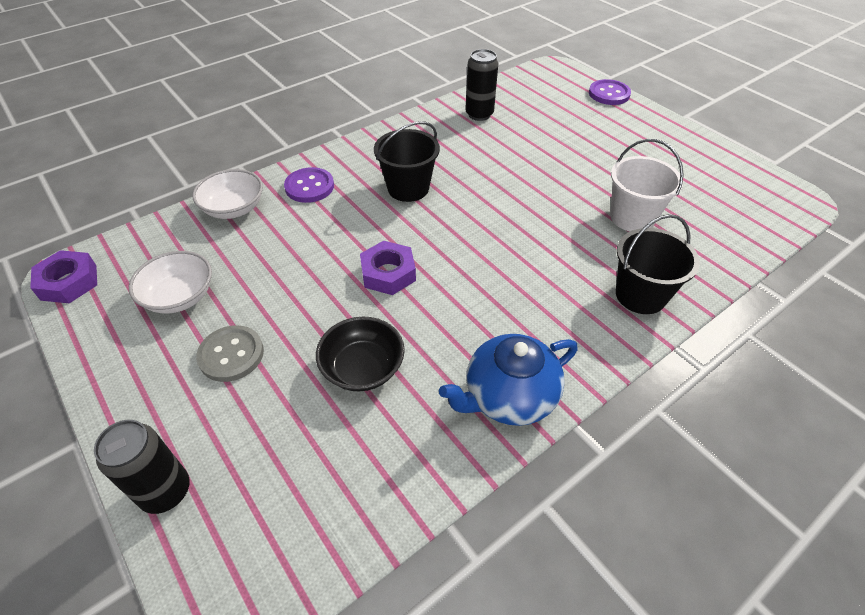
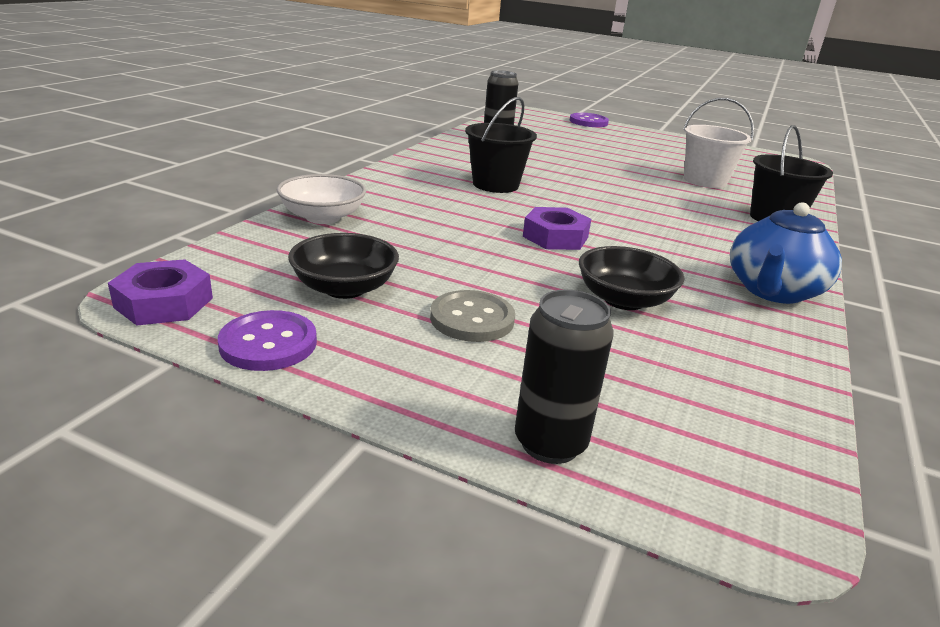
camera: 30 degrees left, 20 degrees down
white bowl [129,251,212,314] -> black bowl [288,233,399,299]
purple button [284,167,334,203] -> purple button moved to [218,310,317,371]

